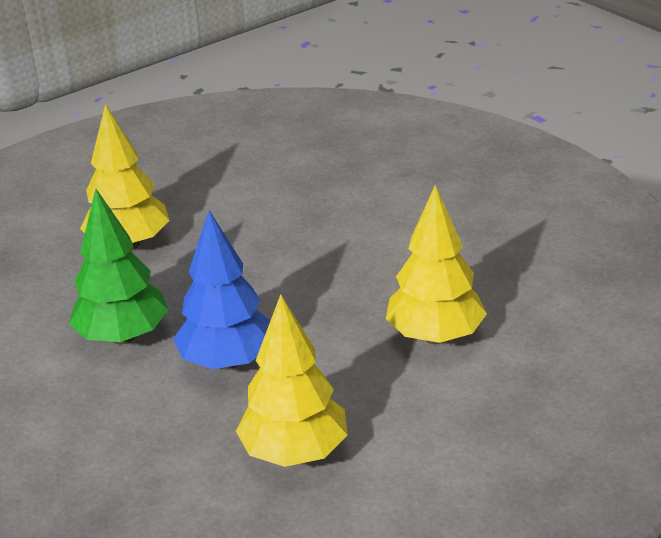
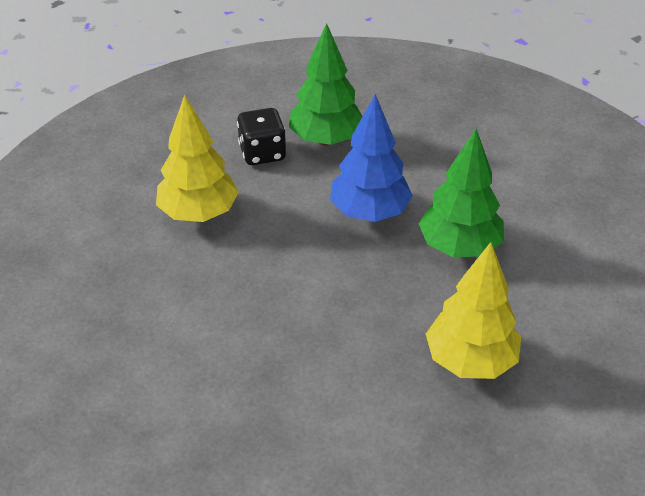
camera: 175 degrees left, 10 degrees up
yellow tree [236,294,348,467] -> green tree [289,23,363,146]
none -> black dice [237,108,286,165]

